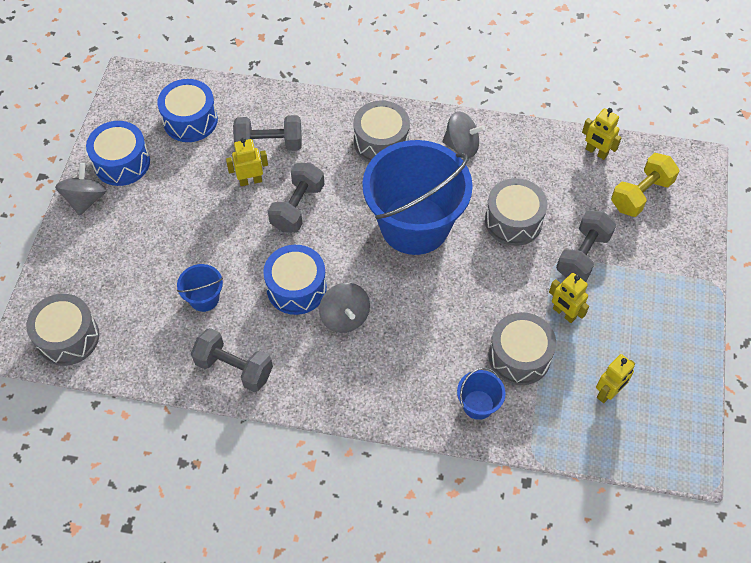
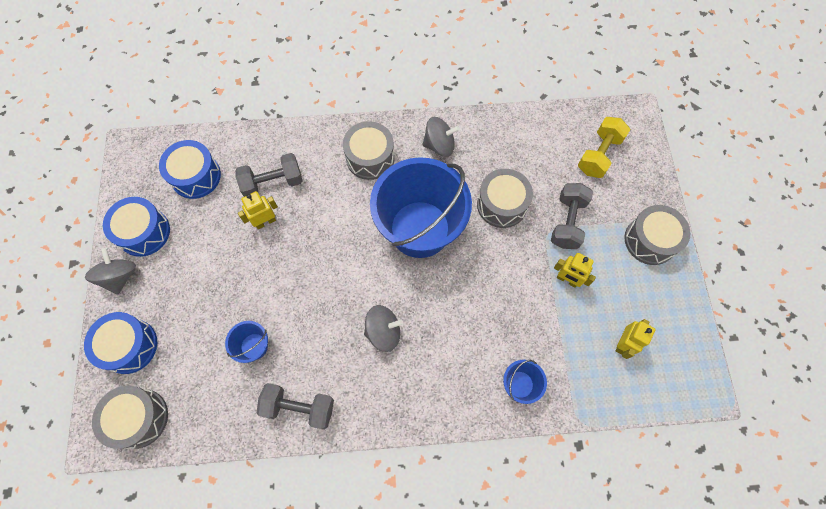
camera: 15 degrees left, 10 degrees up
blue drum [263,245,327,315] -> blue drum moved to [84,312,157,374]
grey dumbbell [268,163,324,233] -> none
grey spinning top [319,283,370,333] -> grey spinning top turned 60 degrees counterclockwise [364,305,403,352]
grey drum [488,312,556,385] -> grey drum moved to [624,205,690,265]
yellow robot [582,108,622,160] -> none

